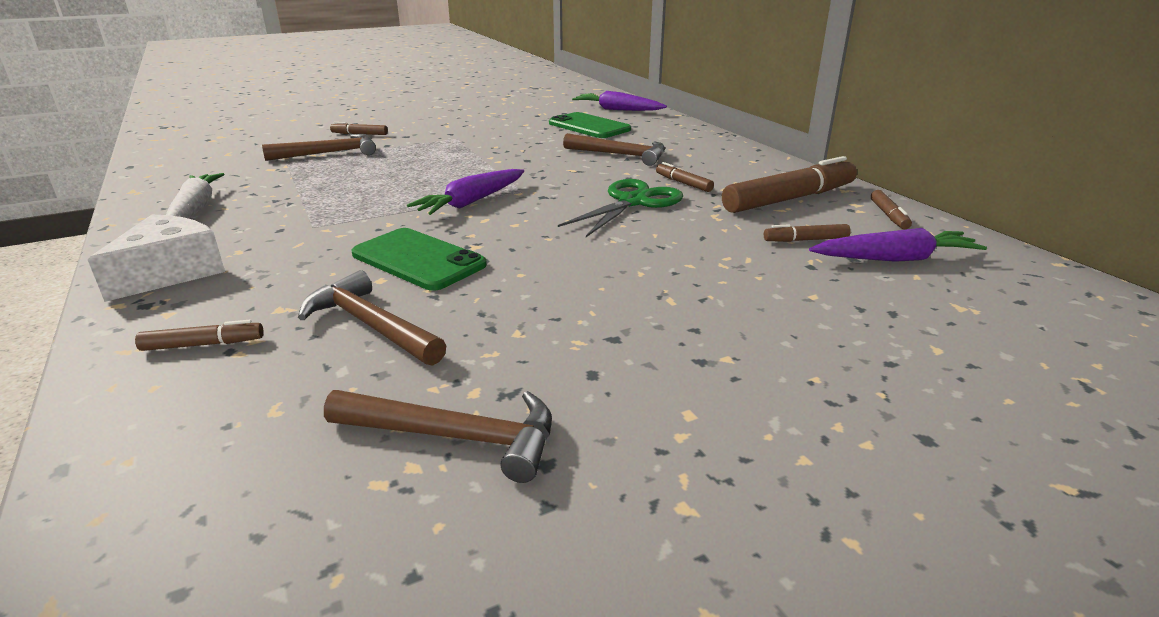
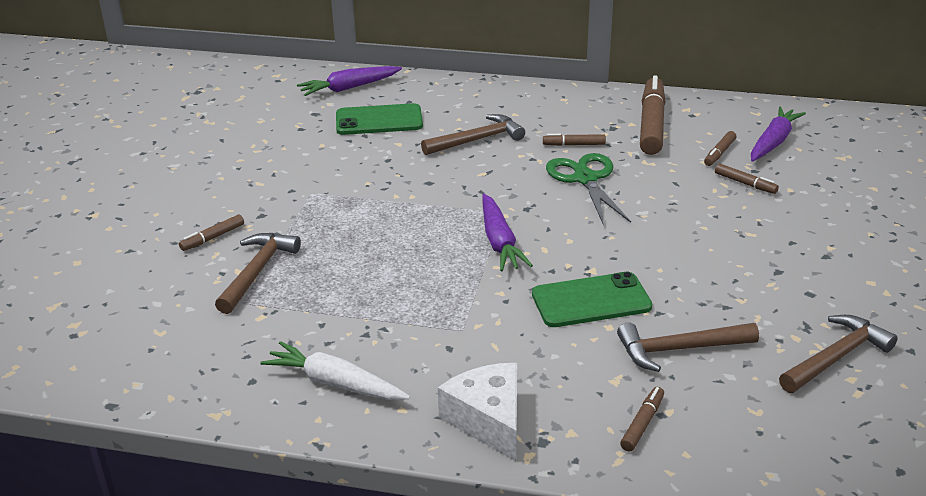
camera: 50 degrees left, 5 degrees up
brown marker [871,190,912,229] -> brown marker moved to [715,163,779,194]

